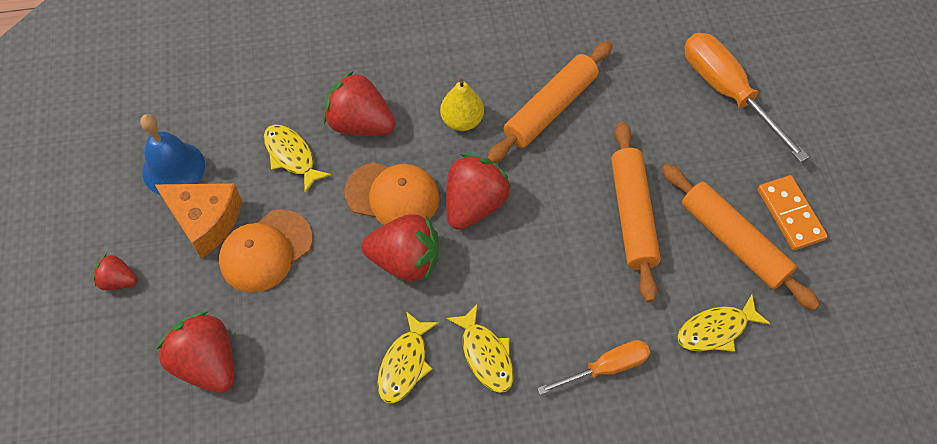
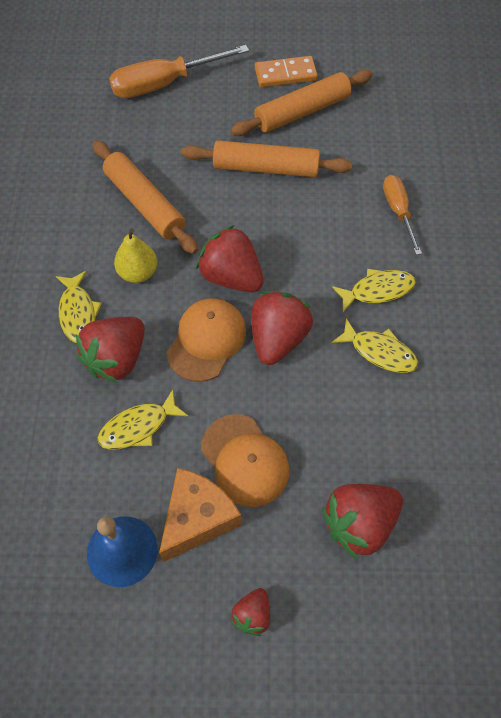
camera: 80 degrees left, 0 degrees up
yellow fish [677,294,770,352] -> yellow fish moved to [56,271,102,343]

